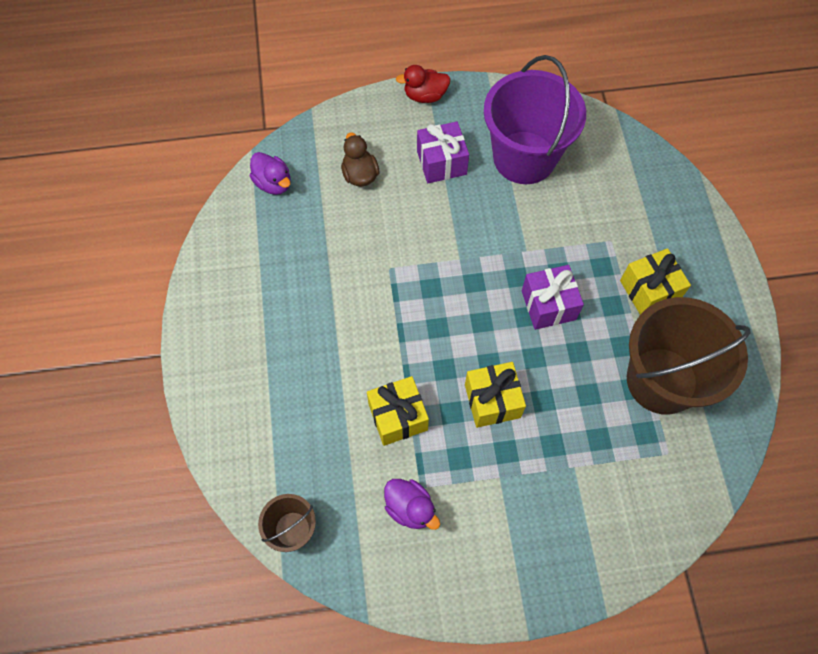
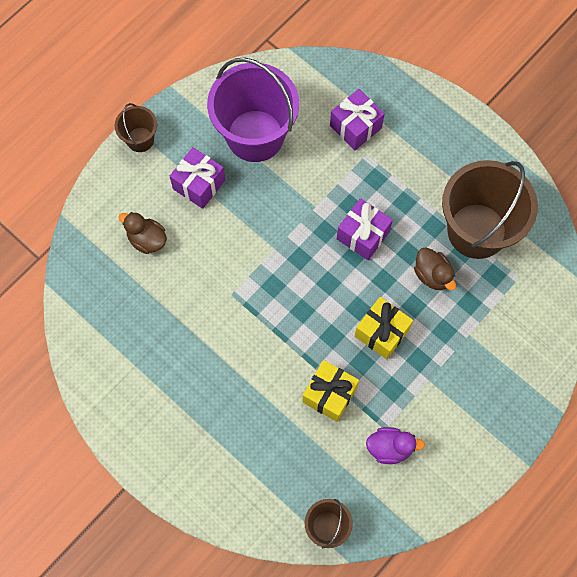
camera: 40 degrees left, 5 degrees up
purple duck [250,152,291,195] -> none
red duck [396,65,451,103] -> brown bucket [115,103,157,152]
yellow gift [620,248,691,315] -> none
none -> purple gift [330,89,385,150]
none -> brown duck [414,247,456,291]

